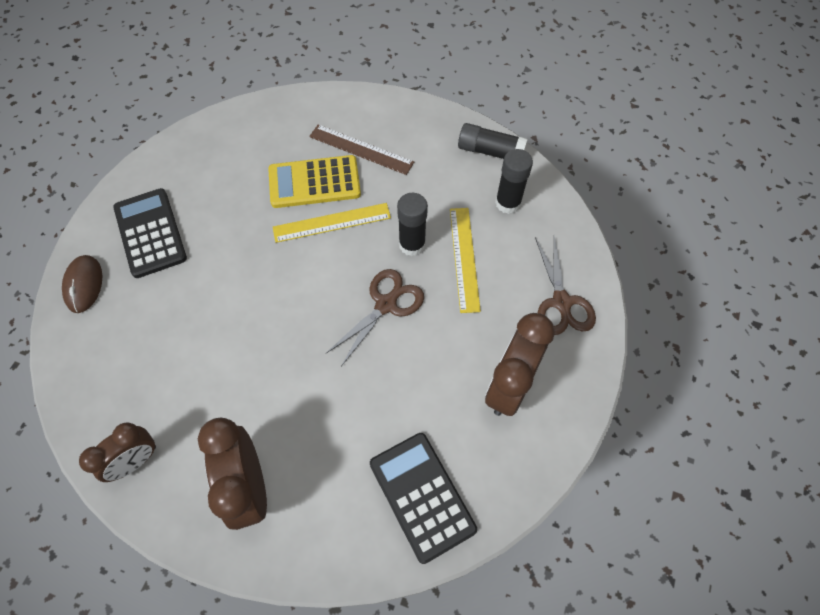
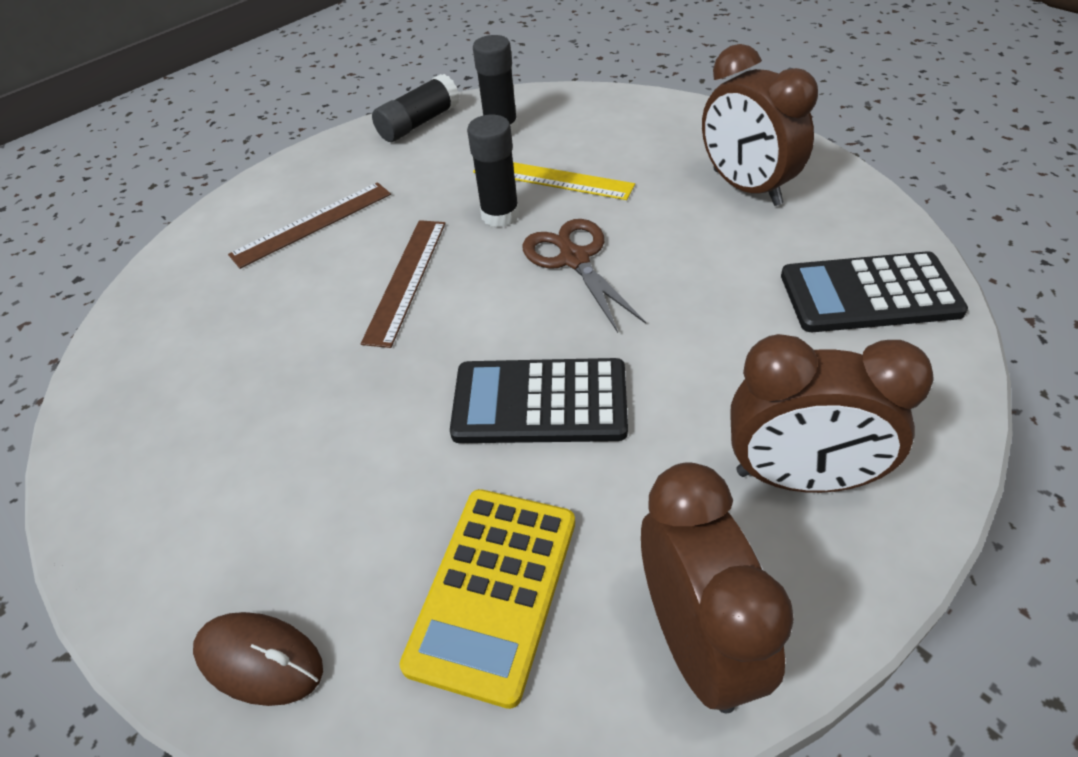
camera: 60 degrees left, 15 degrees down
brown clock [79,423,156,482] -> brown clock [641,462,794,713], size x1.53
black calculator [113,188,187,278] -> black calculator moved to [450,358,628,443]
yellow calculator [268,155,361,208] -> yellow calculator moved to [399,489,575,709]
yellow ruler [273,203,391,243] -> brown ruler [361,220,446,348]
brown scissors [535,236,596,335] -> none

